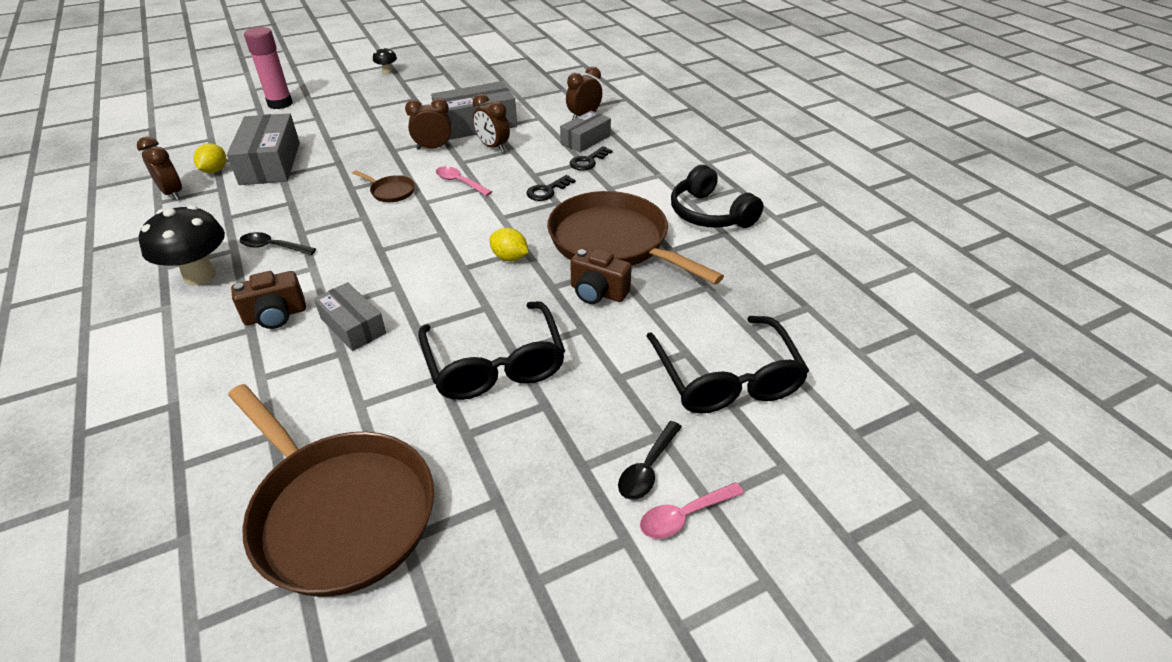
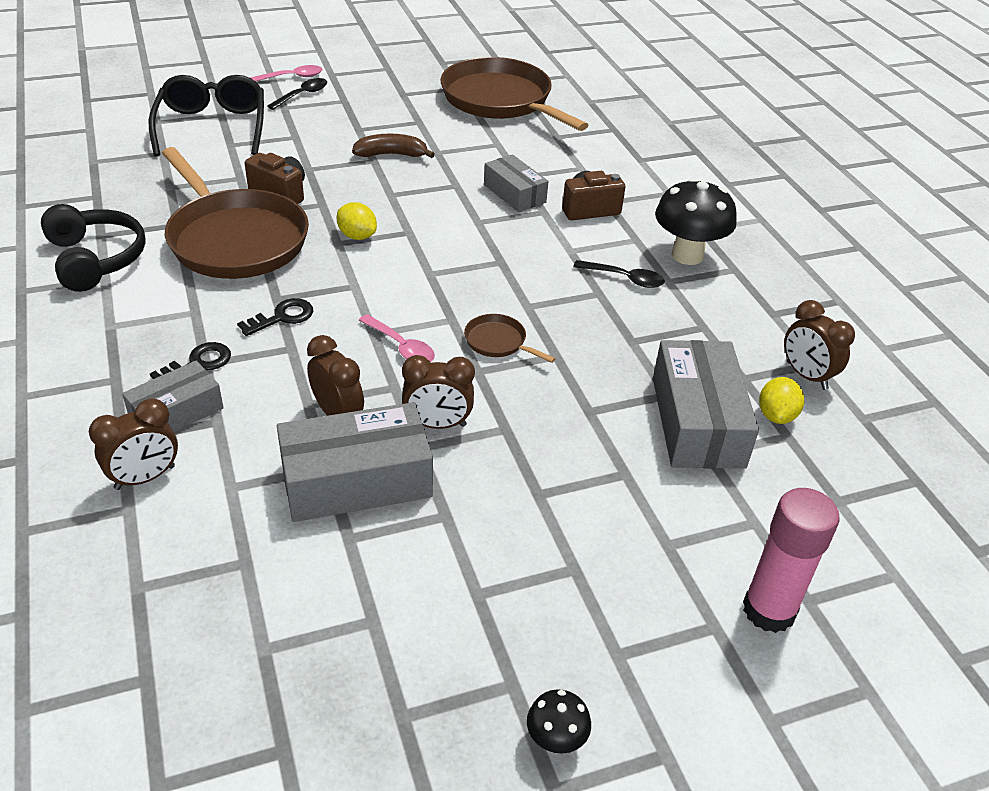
camera: 175 degrees left, 0 degrees up
black glasses [418,301,565,400] -> brown banana [352,134,435,158]

